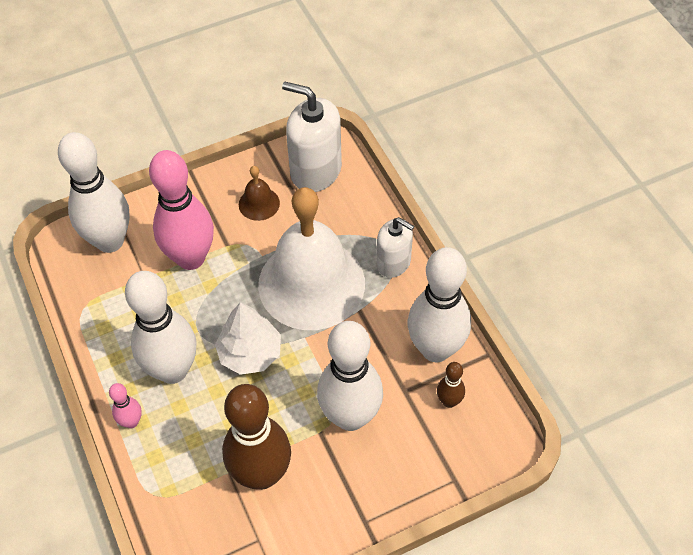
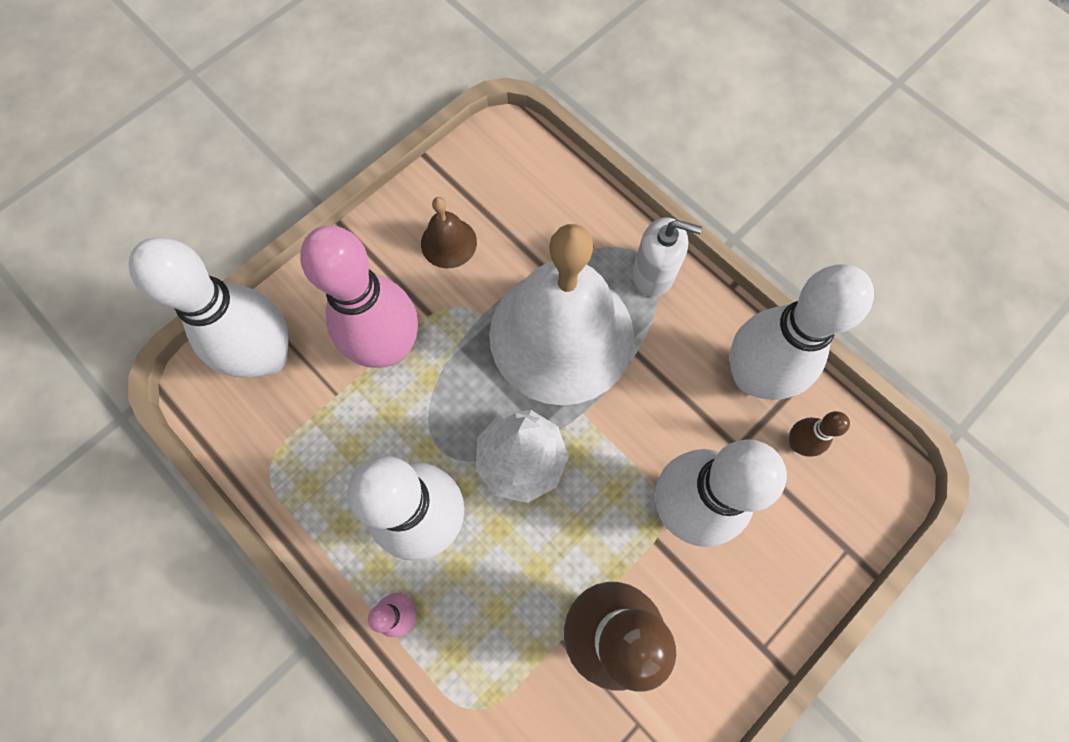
camera: 20 degrees left, 15 degrees up
white soap dispenser [282,82,342,192] -> none

